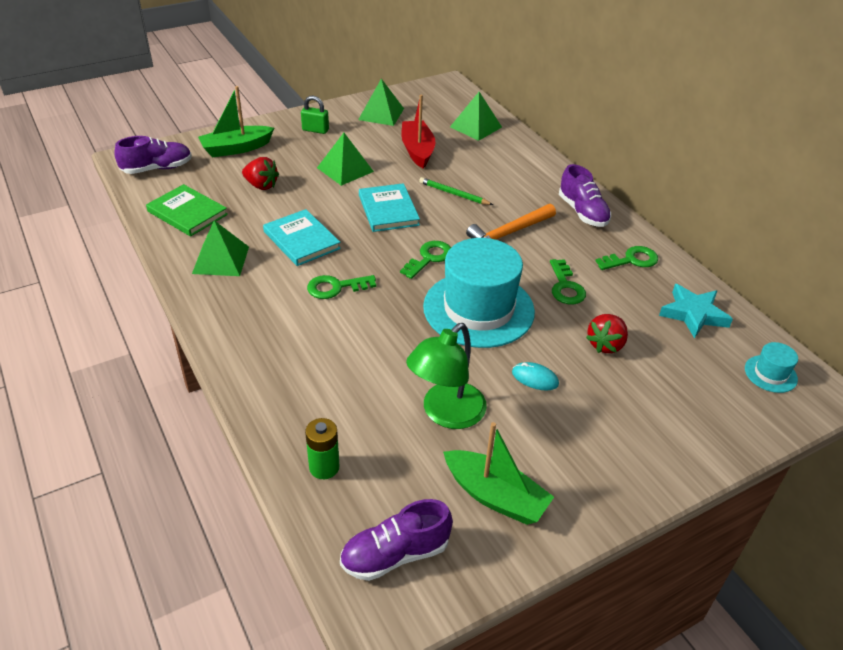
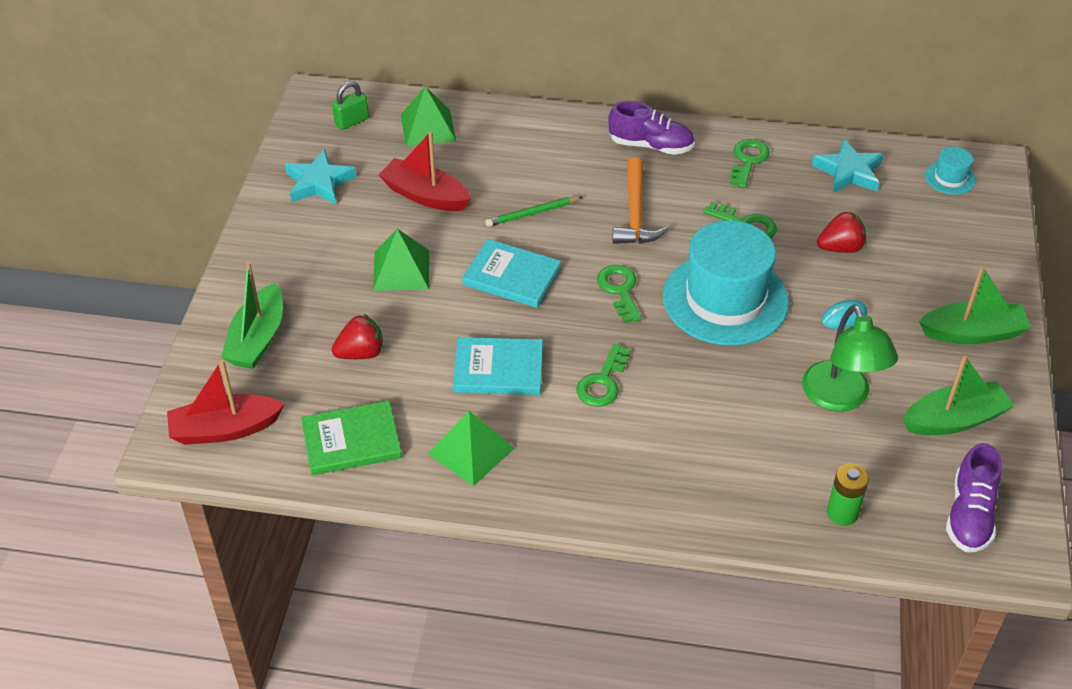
camera: 50 degrees left, 5 degrees up
purple shoe [114,136,192,174] -> red boat [167,360,284,445]
green padlock [301,96,329,134] -> green padlock moved to [332,81,369,130]
green pyramid [358,79,404,126] -> turquoise star [285,149,357,205]
red strawberry [586,314,628,353] -> red strawberry turned 90 degrees counterclockwise [817,211,867,253]
none -> green boat [919,266,1031,344]

